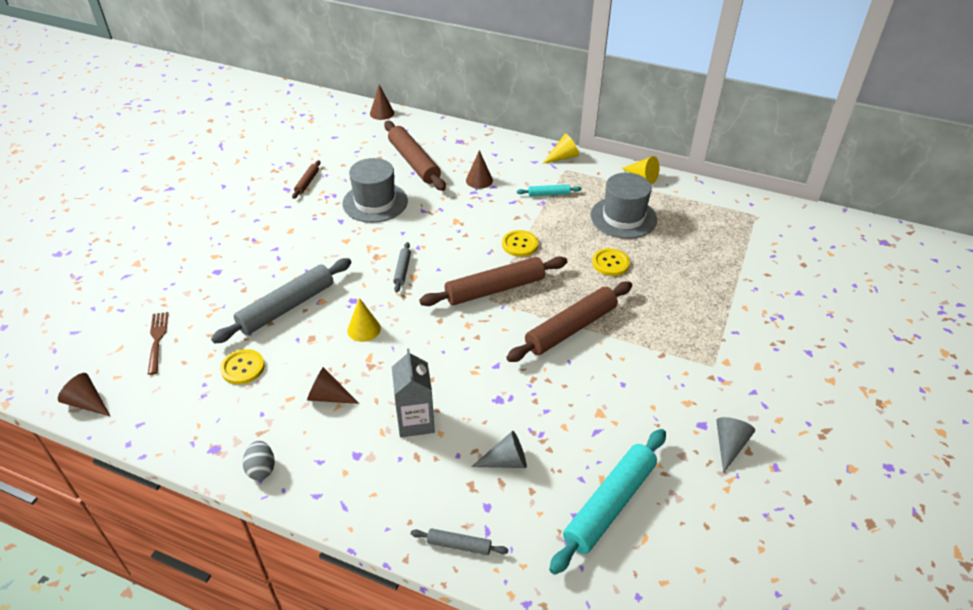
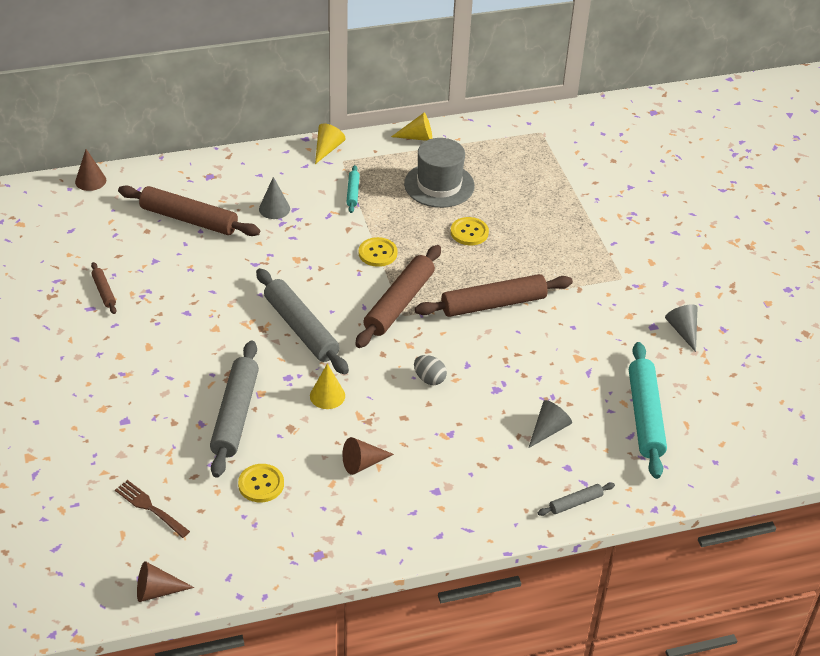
camera: 40 degrees left, 0 degrees up
grey egg [243,441,275,480] -> grey egg moved to [414,355,447,385]
grey hat [342,158,408,223] -> none
grey carton [392,349,435,437] -> none
grey rolling pin [393,242,411,293] -> grey rolling pin [256,268,349,374], size x2.12
brown cone [466,150,493,189] -> grey cone [259,177,290,219]
brown rolling pin [506,281,632,362] -> brown rolling pin turned 60 degrees clockwise [415,274,573,317]
turquoise rolling pin [517,184,582,196] -> turquoise rolling pin turned 45 degrees counterclockwise [346,165,360,213]

